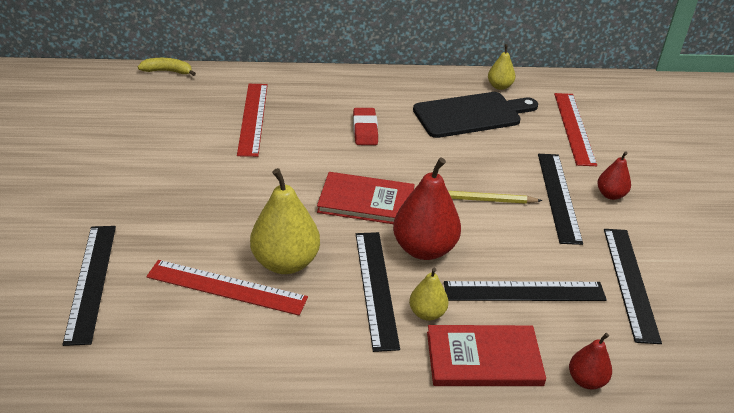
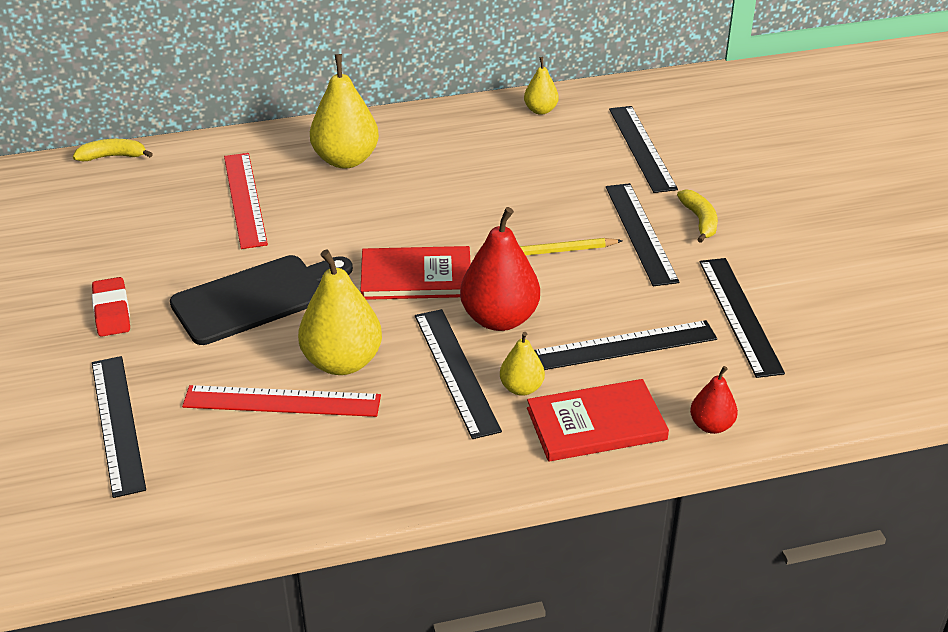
camera: 10 degrees left, 0 degrees up
red eraser [353,108,378,145] -> red eraser moved to [92,277,130,337]
black cutting board [413,92,538,138] -> black cutting board moved to [170,255,353,345]
red ruler [554,93,597,166] -> black ruler [609,106,678,193]
red pear [597,151,631,200] -> yellow banana [677,189,718,243]
none -> yellow pear [310,54,379,169]

